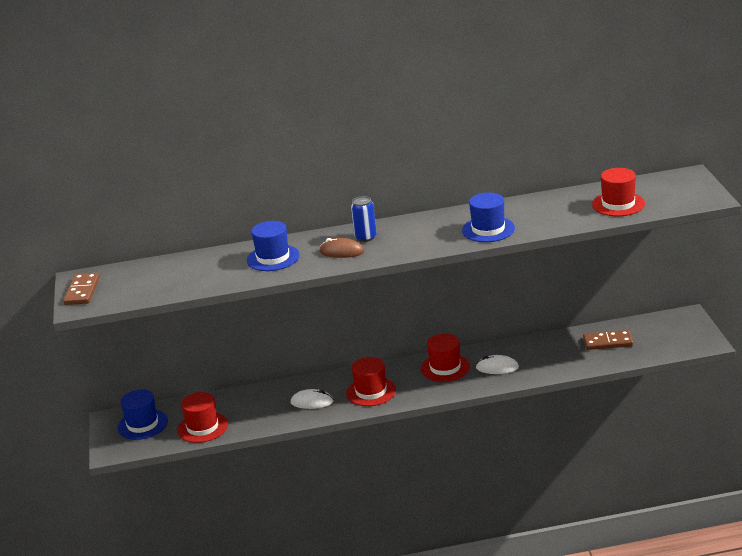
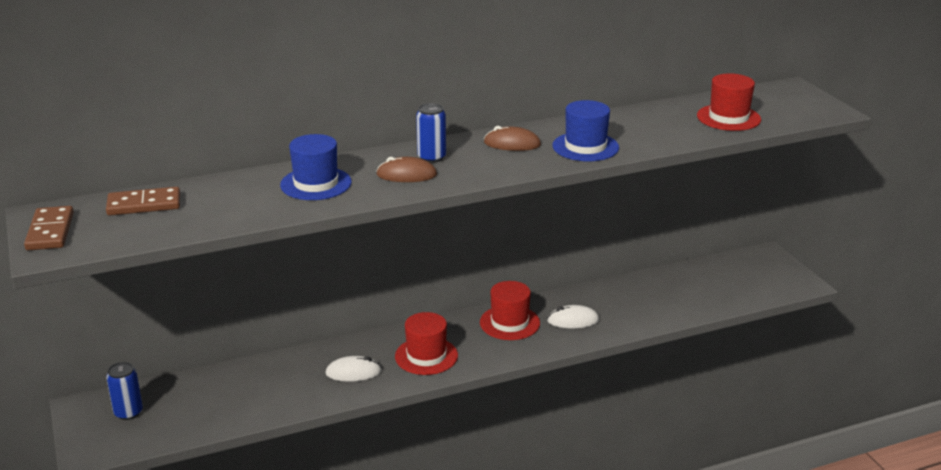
camera: 15 degrees left, 0 degrees up
blue hat [117,389,168,440] -> blue can [106,362,143,420]
red hat [177,392,228,443] -> none
brown domino [583,330,633,350] -> brown domino moved to [106,187,180,216]
none -> brown mouse [484,126,541,151]

